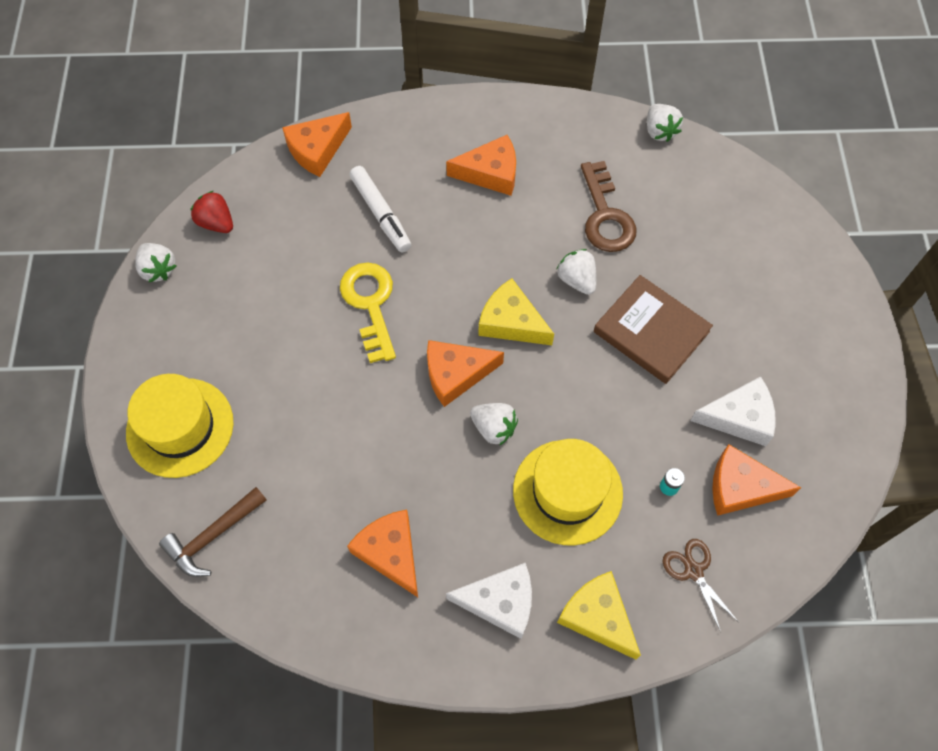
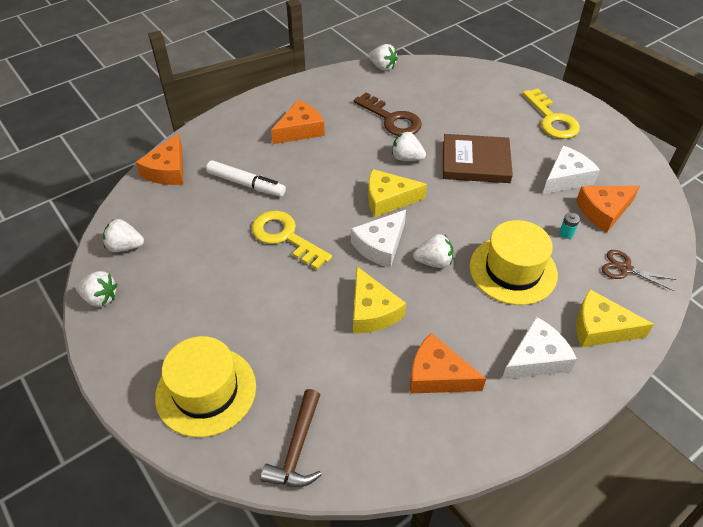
camera: 35 degrees left, 15 degrees down
red strawberry [190,191,233,233] -> white strawberry [103,219,144,252]
orange cheese [427,340,504,407] -> white cheese [351,210,406,268]
none -> yellow cheese [353,267,406,333]
none -> yellow key [522,88,580,139]

